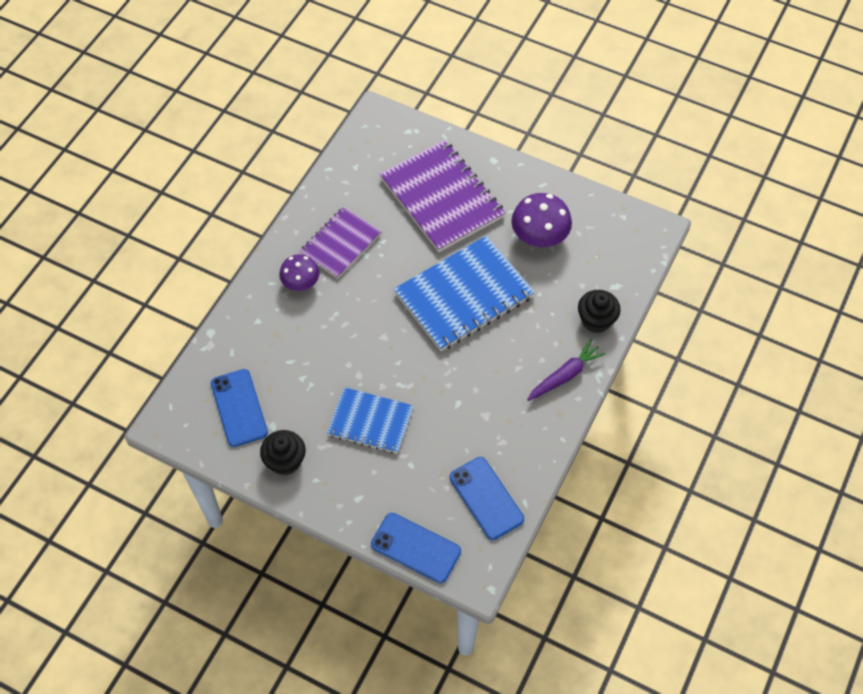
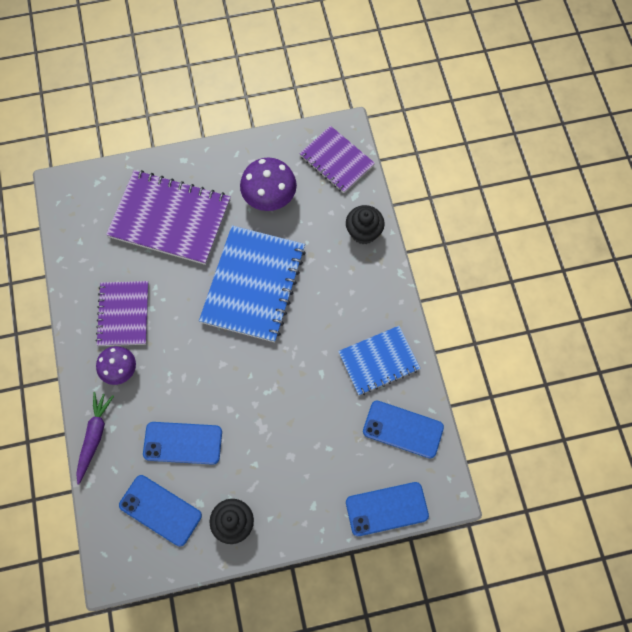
camera: 40 degrees left, 10 degrees up
blue notebook [327,387,414,454] -> blue notebook moved to [338,326,421,395]
purple carrot [527,340,606,401] -> purple carrot moved to [76,392,114,485]
none -> blue phone [143,422,222,465]
none -> purple notebook [299,126,375,193]

